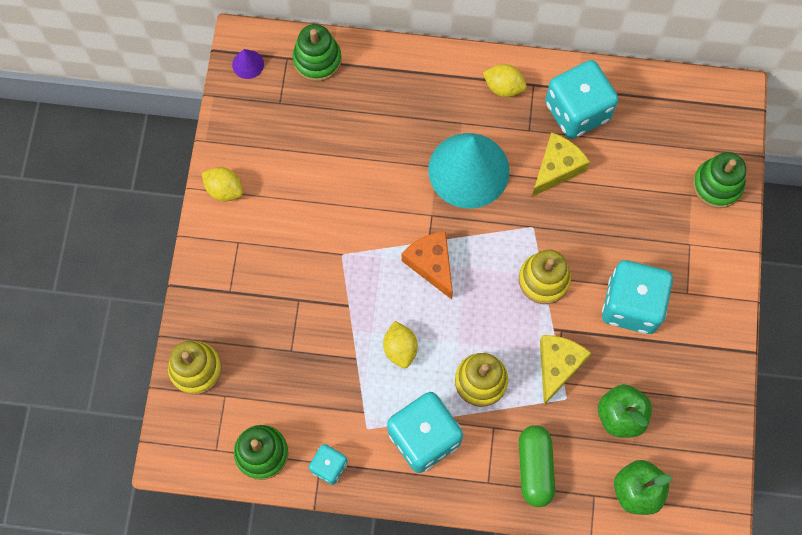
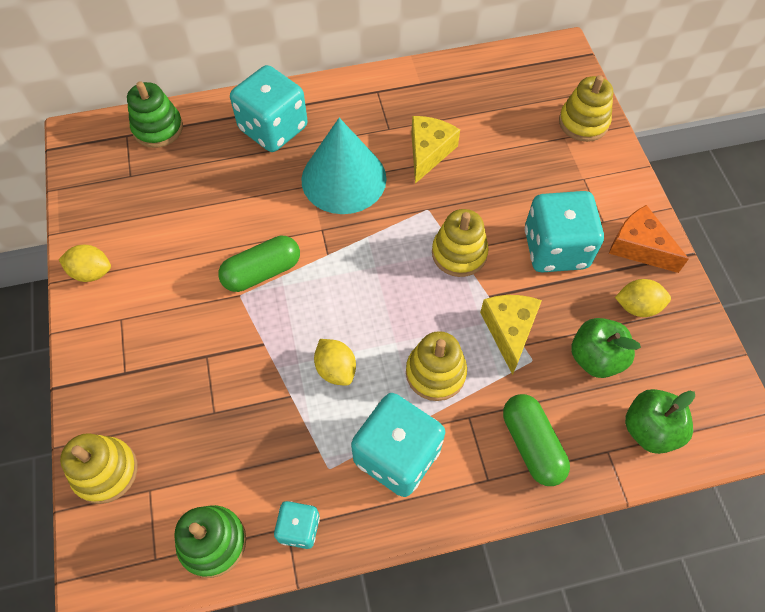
camera: 20 degrees left, 10 degrees down
purple cone [232,49,264,79] -> none
orange cheese [402,231,453,300] -> orange cheese moved to [609,205,689,273]
yellow lemon [483,64,527,97] -> yellow lemon moved to [615,279,671,317]
turquoise dice [545,60,618,139] -> turquoise dice moved to [230,65,308,152]
green stacking toy [693,152,746,208] -> yellow stacking toy [559,75,613,142]
none -> green capsule [218,236,300,292]

